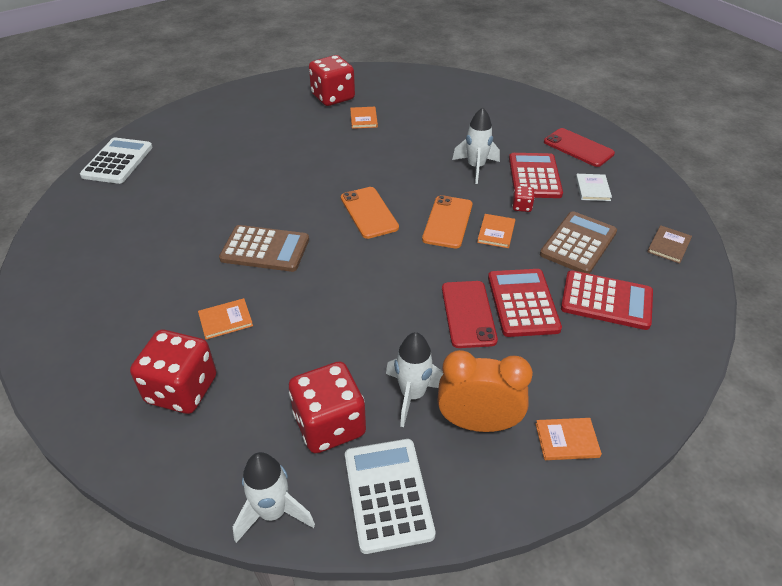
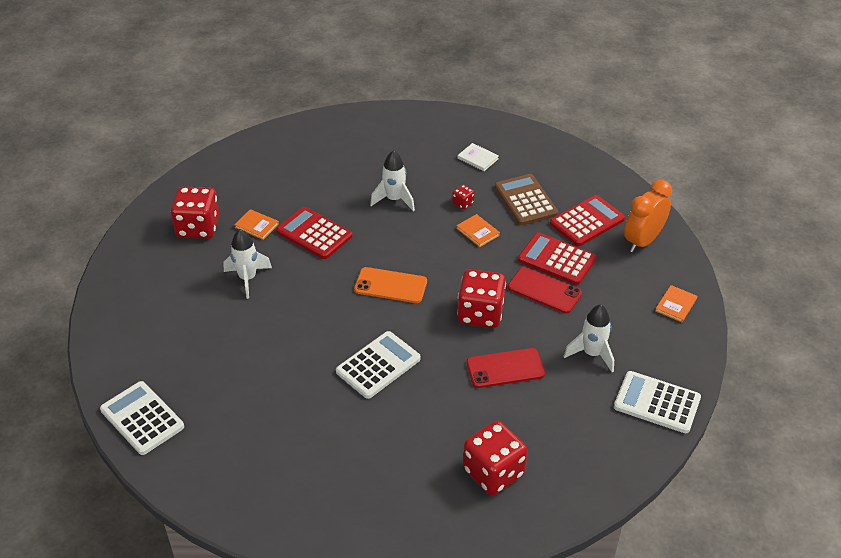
camera: 55 degrees left, 0 degrees up
orange book [198,298,253,340] -> none
brown calculator [219,225,309,272] -> white calculator [336,331,421,399]
white rocket [233,452,315,543] -> white rocket moved to [224,229,272,299]
red dice [289,362,366,453] -> red dice moved to [457,269,506,328]
orange phone [422,195,473,249] -> none
orange clock [438,350,533,432] -> orange clock moved to [624,180,672,252]
red calculator [509,153,563,198] -> red calculator moved to [276,207,352,259]
red phone [544,128,615,167] -> red phone moved to [466,348,545,388]
brown book [647,225,692,264] -> none

